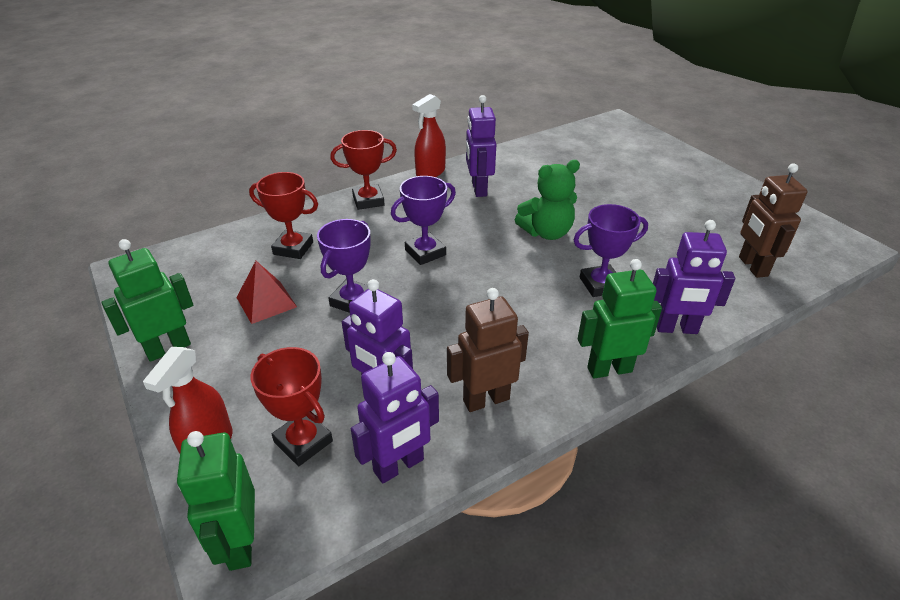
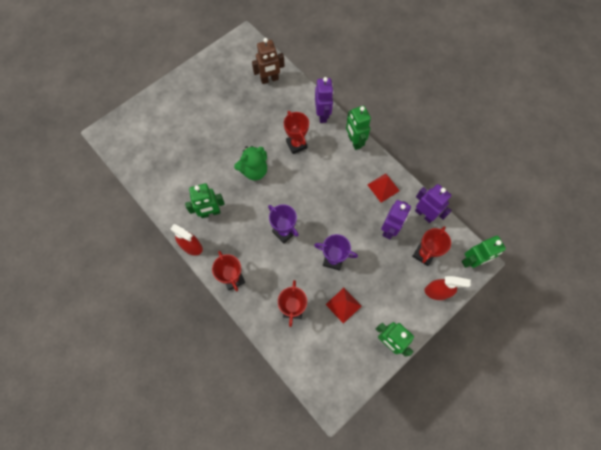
camera: 100 degrees left, 30 degrees up
brown robot [447,288,529,412] -> red pyramid [367,173,400,203]
purple robot [466,95,496,197] -> green robot [185,183,225,218]
green teddy bear [515,160,580,240] -> green teddy bear turned 90 degrees clockwise [234,146,267,181]
purple trophy [574,204,648,297] -> red trophy [284,111,309,154]

